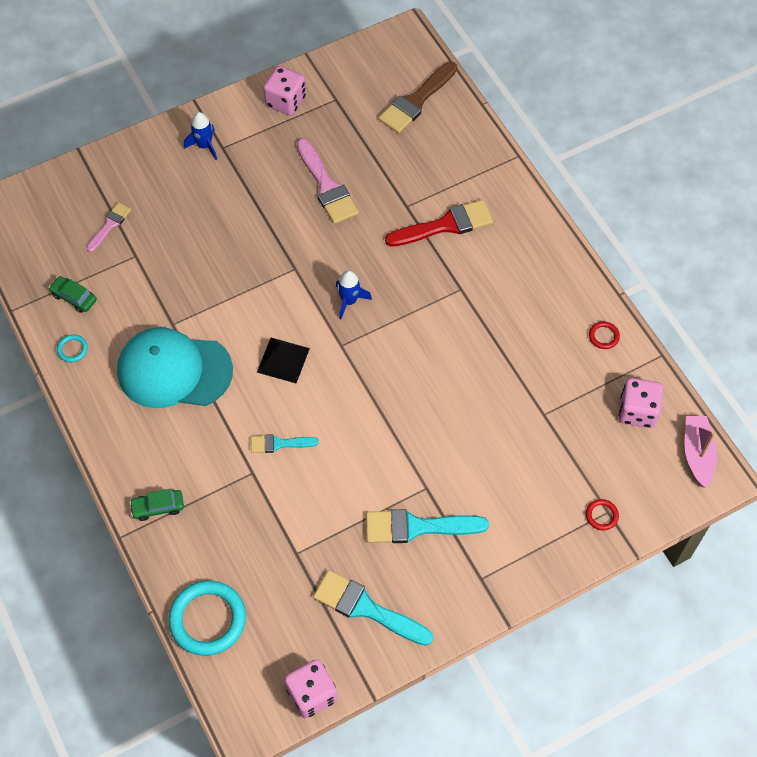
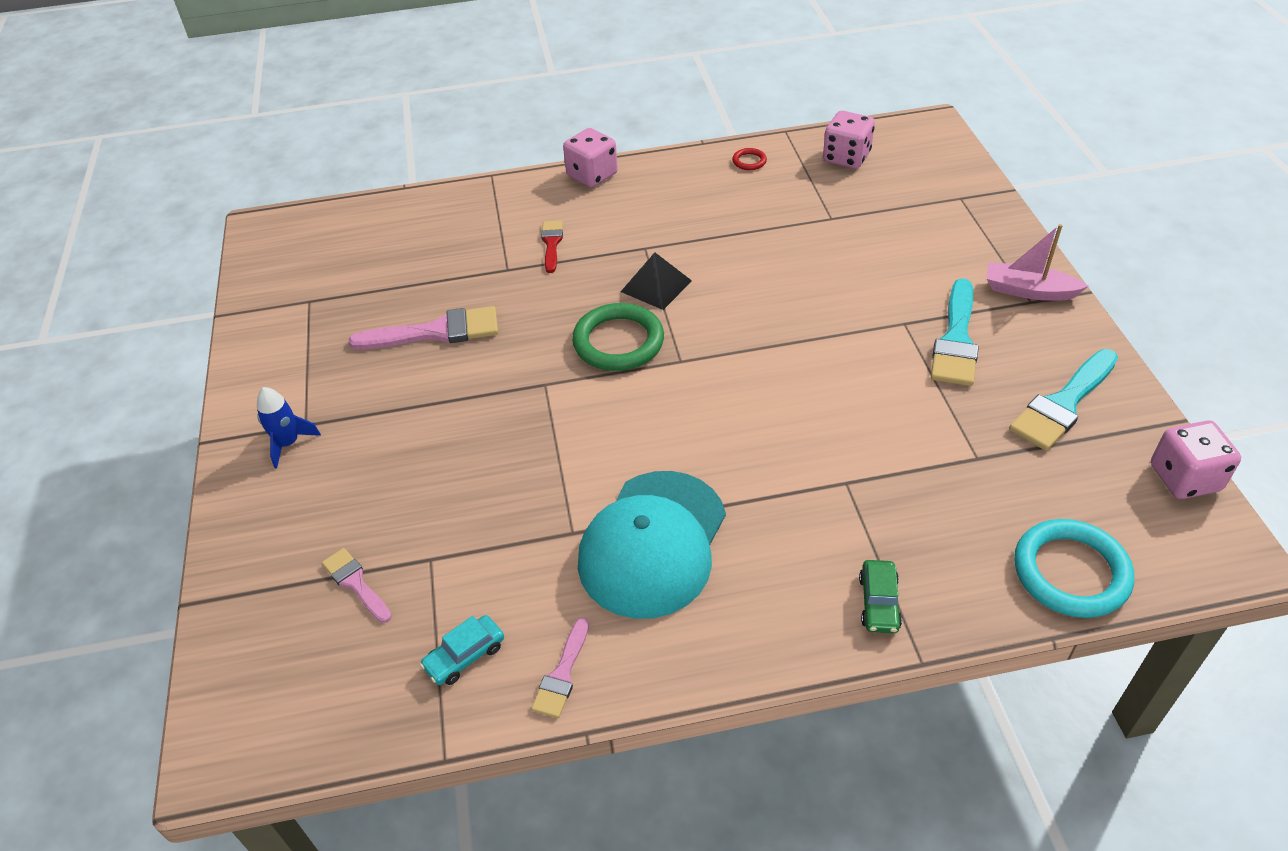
camera: 70 degrees left, 15 degrees down
green car [49,276,97,313] -> turquoise car [420,615,504,685]
turquoise ring [57,334,88,362] -> pink brush [531,618,589,718]
turquoise brush [251,434,319,453] -> none
black pyramid [257,338,310,383] -> black pyramid moved to [621,252,692,310]
pink dice [263,66,306,116] -> pink dice moved to [563,128,618,187]
blue rocket [336,270,372,319] -> green ring [572,303,664,371]
brown brush [379,62,457,133] -> none
red brush [385,200,493,247] -> red brush [541,221,563,273], size x0.57
red ring [586,499,619,530] -> none
pink boat [684,416,717,488] -> pink boat moved to [986,224,1088,301]

